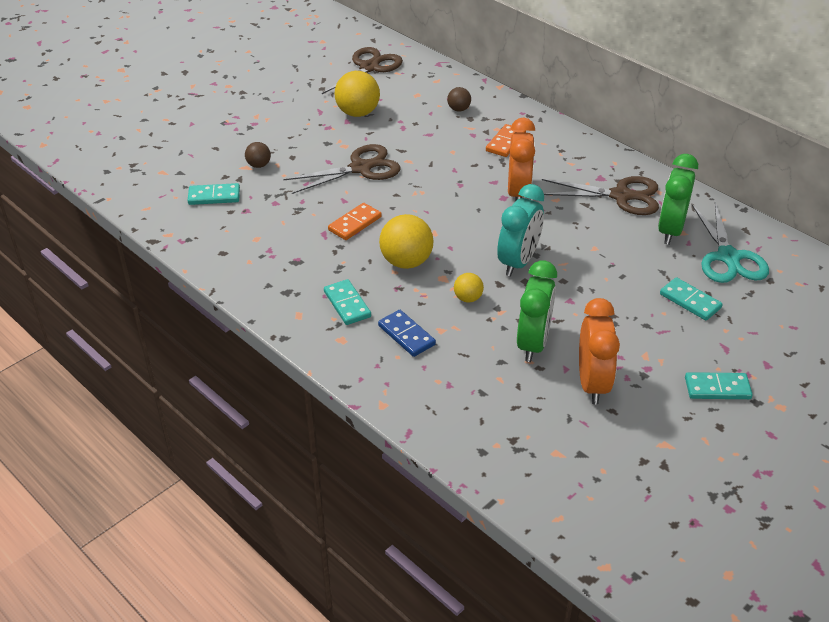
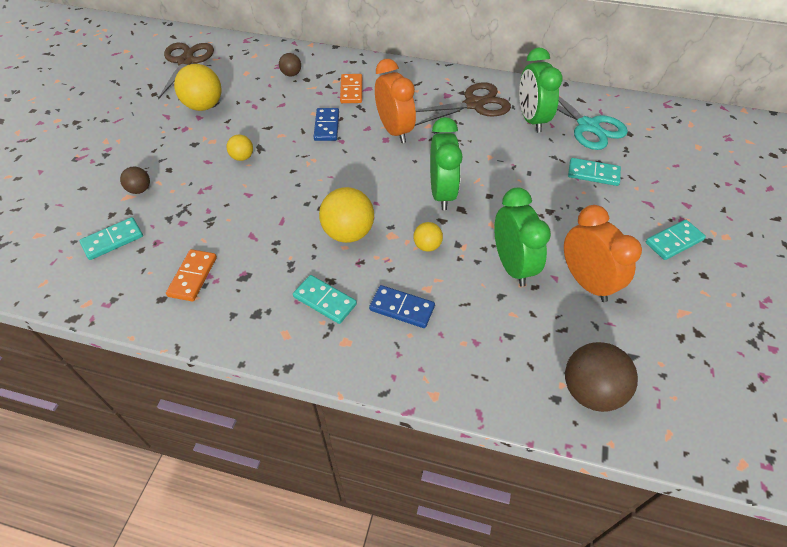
camera: 30 degrees left, 10 degrees up
brown scissors [283,144,400,194] -> yellow ball [226,135,253,161]
orange domino [328,203,382,240] -> orange domino moved to [166,249,217,301]
turquoise clock [497,184,544,277] -> green clock [430,117,463,210]
none -> blue domino [314,108,339,141]
none -> brown ball [565,342,638,412]

